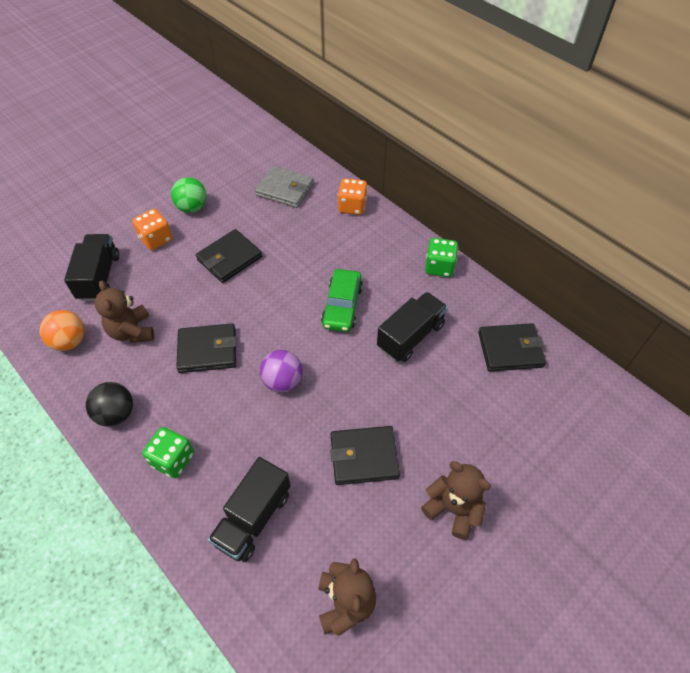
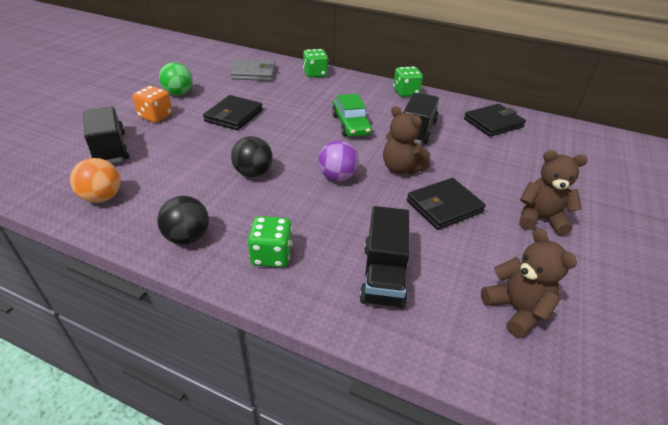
camera: 25 degrees left, 15 degrees down
brown teddy bear [95,280,154,343] -> brown teddy bear moved to [383,106,430,174]
black wallet [176,323,236,373] -> black ball [231,136,273,177]
orange dice [338,178,367,215] -> green dice [303,49,328,78]

